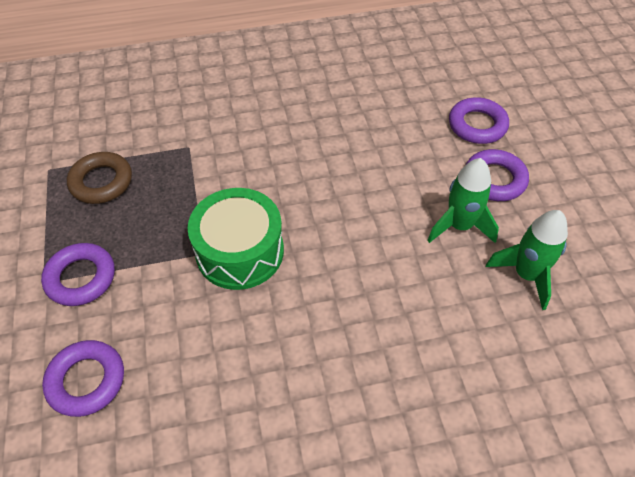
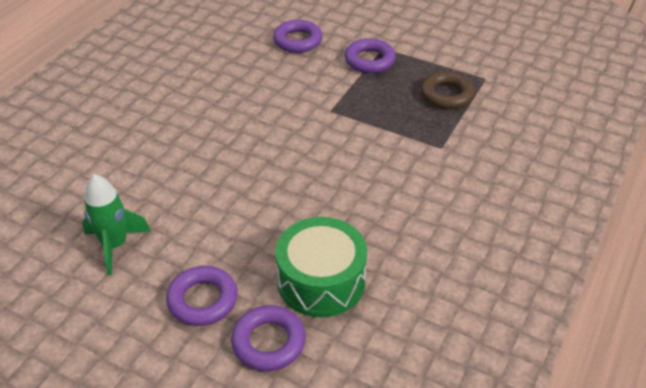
camera: 130 degrees right, 10 degrees down
green drum [187,188,284,290] -> green drum moved to [275,217,367,317]
green rocket [427,158,499,243] -> none

